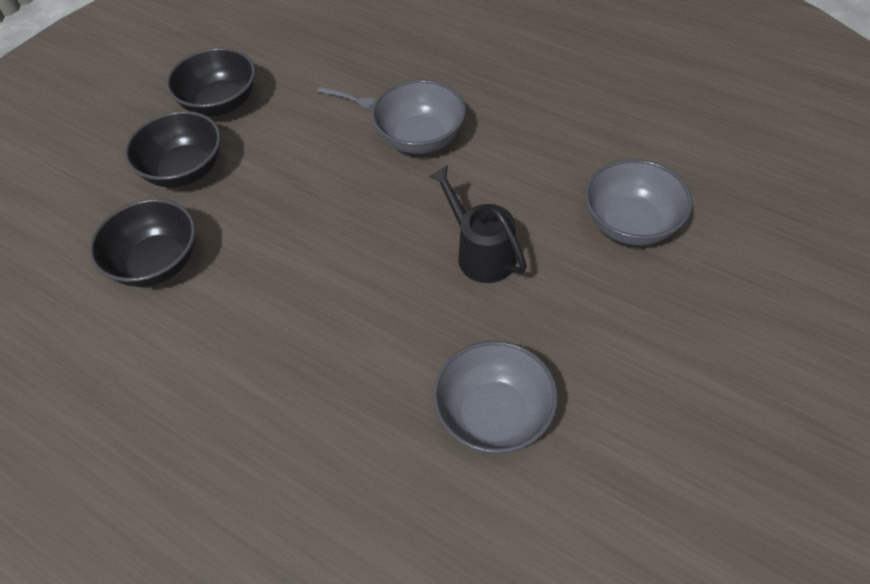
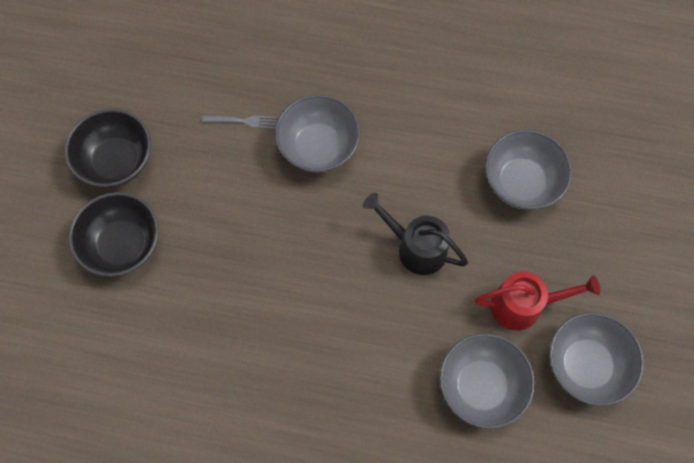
camera: 25 degrees left, 15 degrees up
black bowl [89,199,196,287] -> none
none -> red watering can [475,271,600,330]
none -> grey bowl [549,312,644,406]

